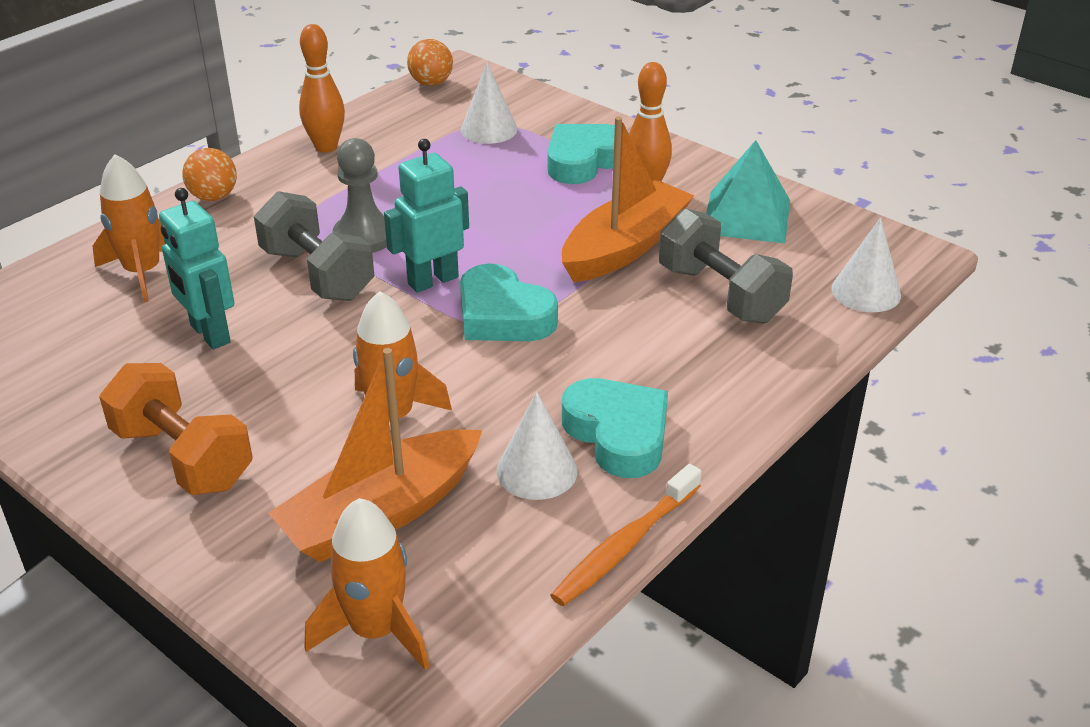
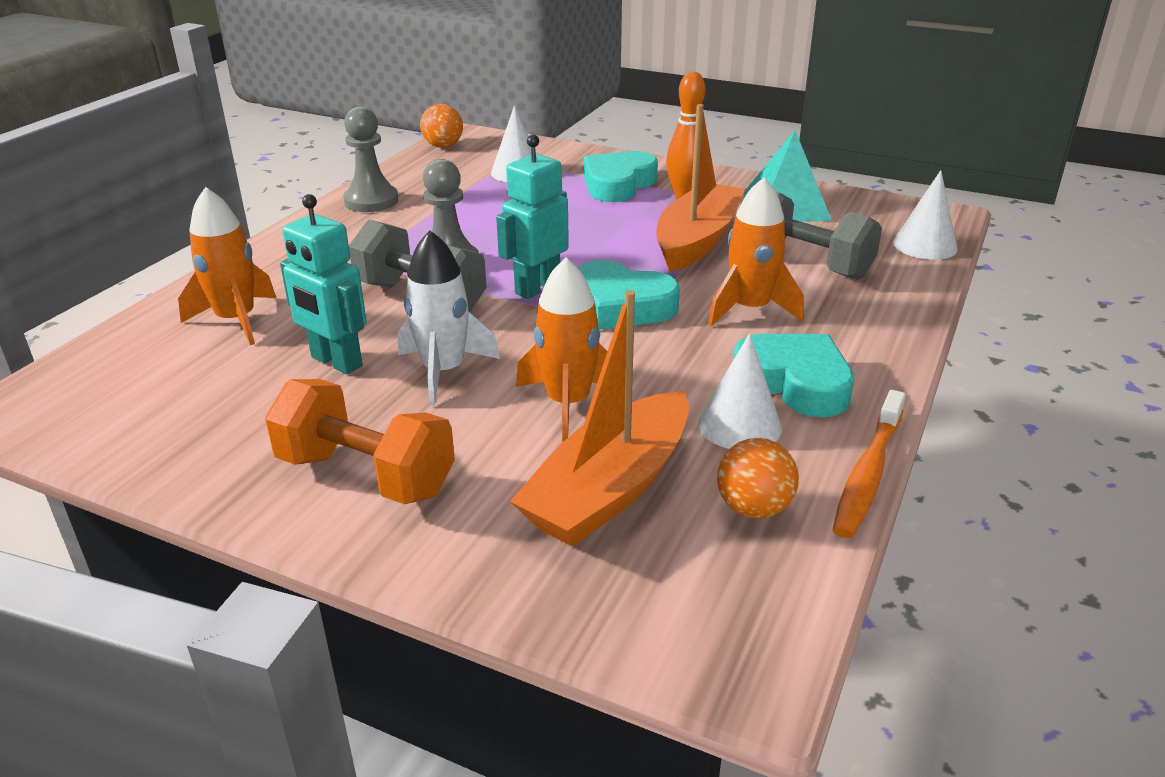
camera: 15 degrees left, 5 degrees down
orange ball [182,148,237,201] -> orange ball moved to [717,438,799,519]
orange bowling pin [299,24,345,153] -> grey pawn [343,106,399,212]
orange rocket [305,498,430,670] -> orange rocket moved to [708,177,804,326]
none -> white rocket [398,230,500,406]

